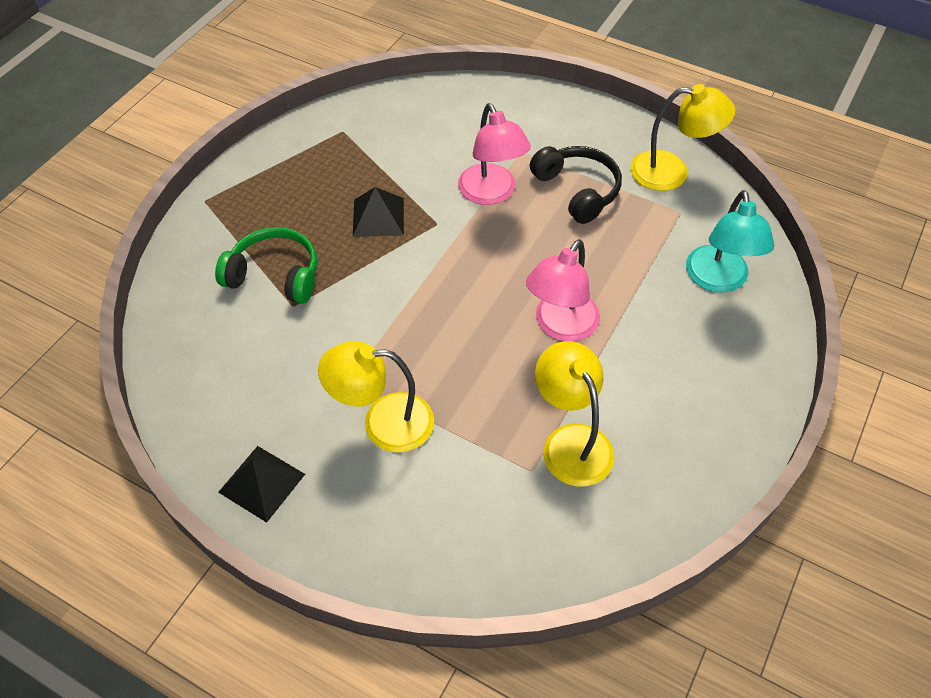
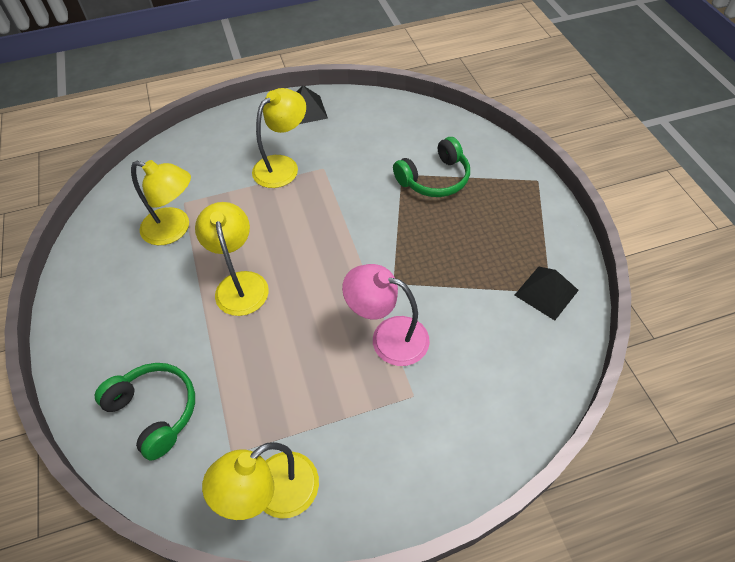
camera: 135 degrees right, 0 degrees up
black pyramid [353,187,404,237] -> black pyramid moved to [515,266,579,320]
pink lamp [526,239,600,341] -> yellow lamp [195,202,269,316]
black headphones [530,146,622,224] -> none
turquoise lamp [686,190,774,293] -> green headphones [95,363,195,460]

